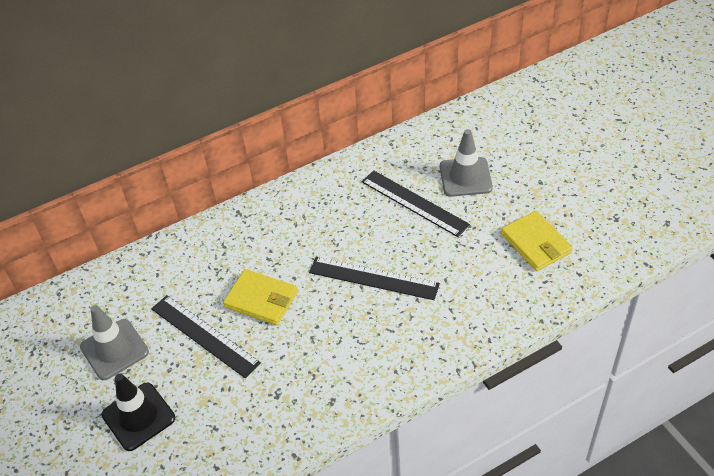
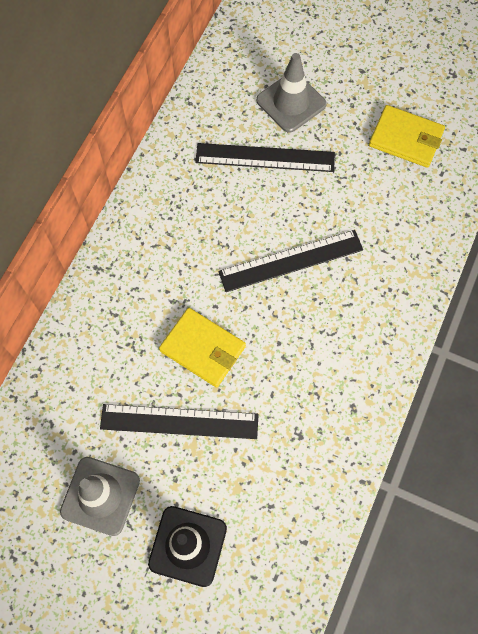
camera: 40 degrees left, 20 degrees up
yellow wallet [223,269,298,325] -> yellow wallet turned 45 degrees clockwise [159,308,246,387]

